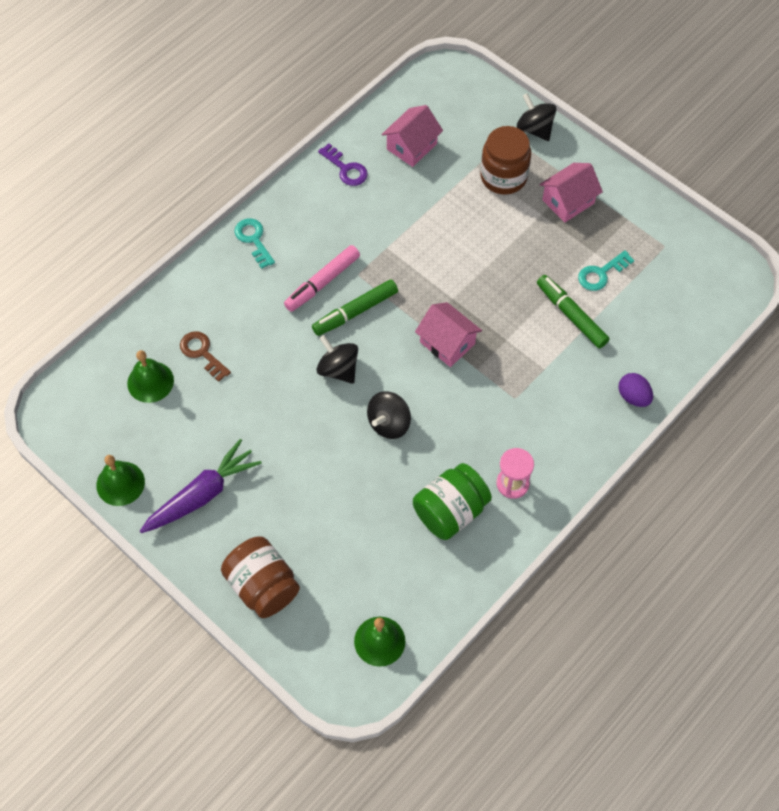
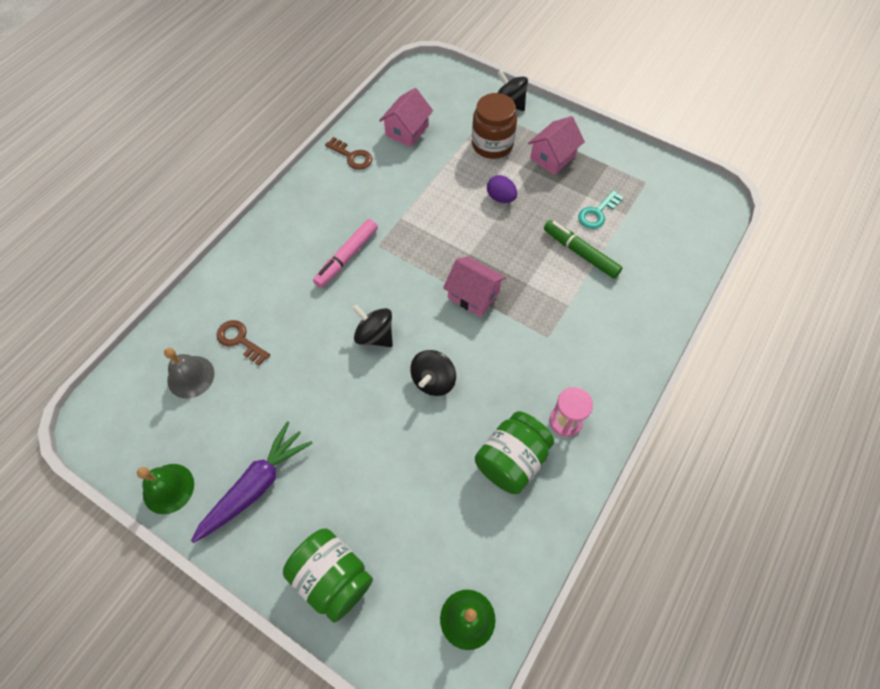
camera: 10 degrees left, 0 degrees up
green bell [127,350,174,403] -> grey bell [164,348,215,398]
brown jar [221,536,300,618] -> green jar [283,529,373,623]
turquoise key [235,218,275,269] -> none
green marker [312,279,398,336] -> none
purple key [318,143,368,186] -> brown key [325,137,372,170]
purple egg [618,373,653,407] -> purple egg moved to [487,175,517,203]

